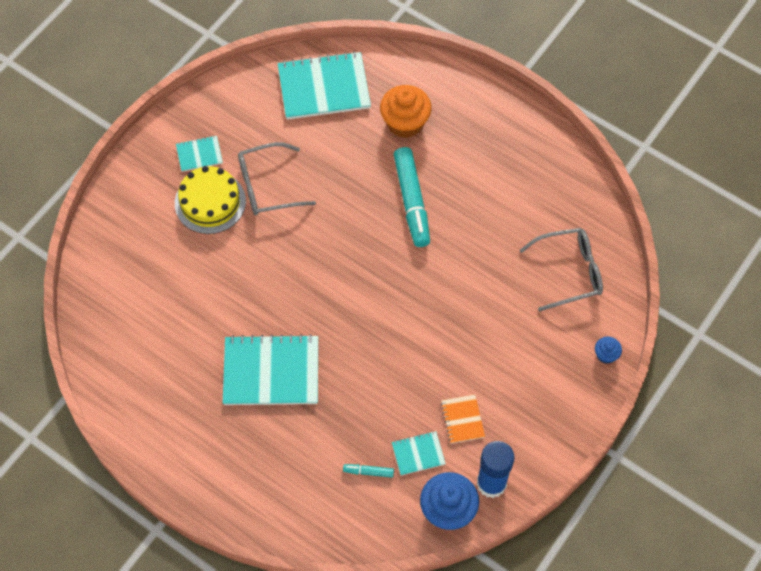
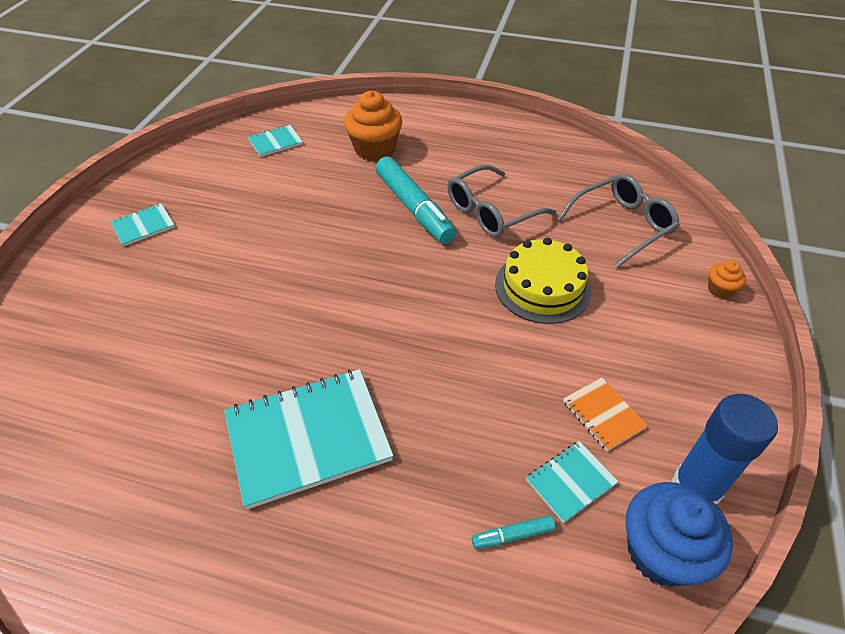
camera: 20 degrees left, 15 degrees down
yellow cake [175,166,246,234] -> yellow cake moved to [495,237,591,324]
grey glasses [238,142,316,215] -> grey glasses moved to [447,165,556,238]
turquoise notebook [278,51,371,120] -> turquoise notebook [248,125,303,157], size x0.48
blue cupcake [595,337,622,364] -> orange cupcake [708,260,746,299]

